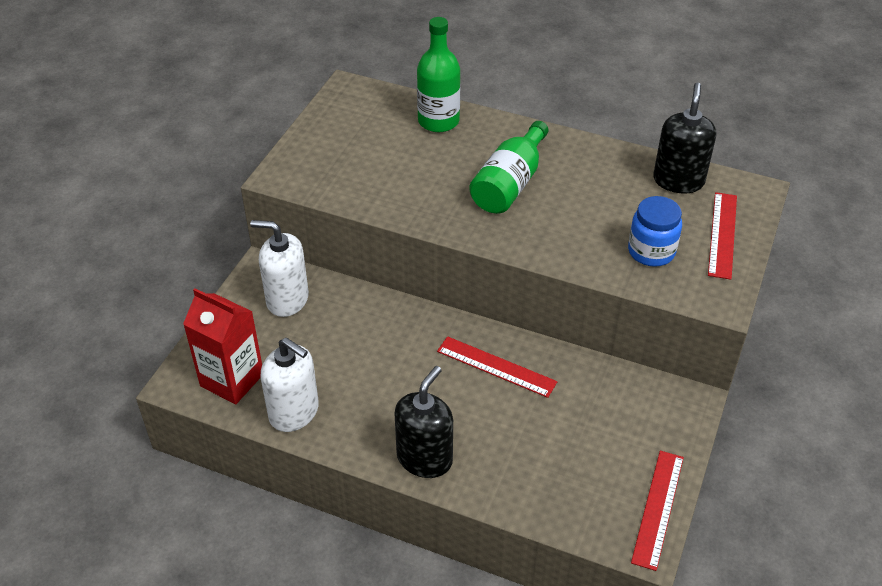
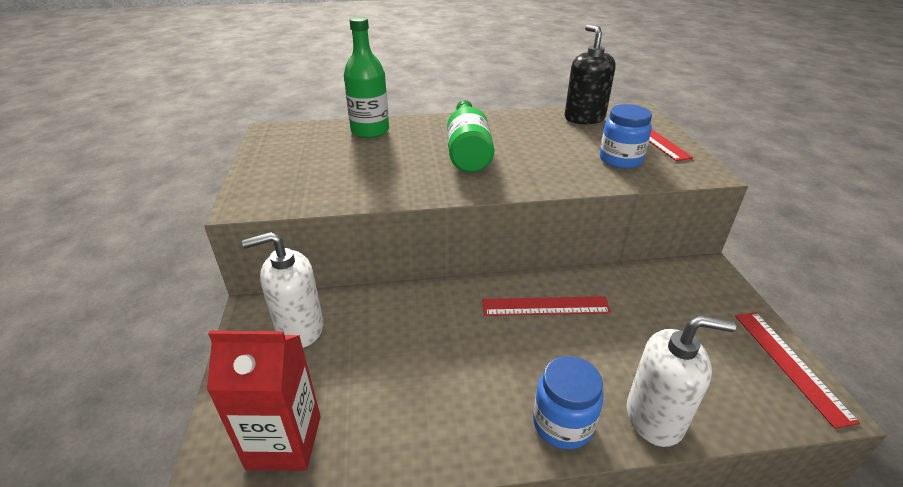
camera: 30 degrees left, 10 degrees down
white soap dispenser [260,338,319,432] -> white soap dispenser moved to [627,316,736,447]
black soap dispenser [394,366,453,478] -> blue jar [533,356,603,449]

